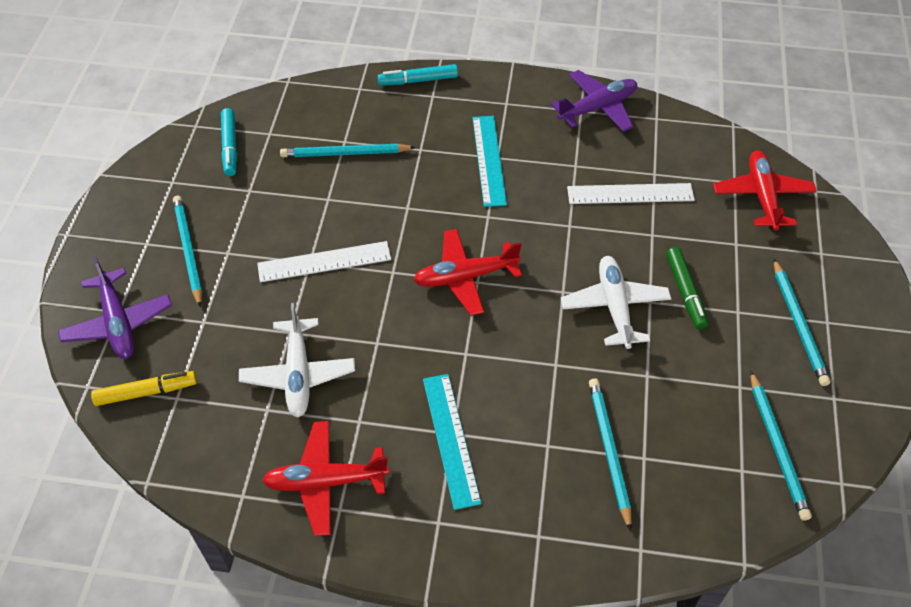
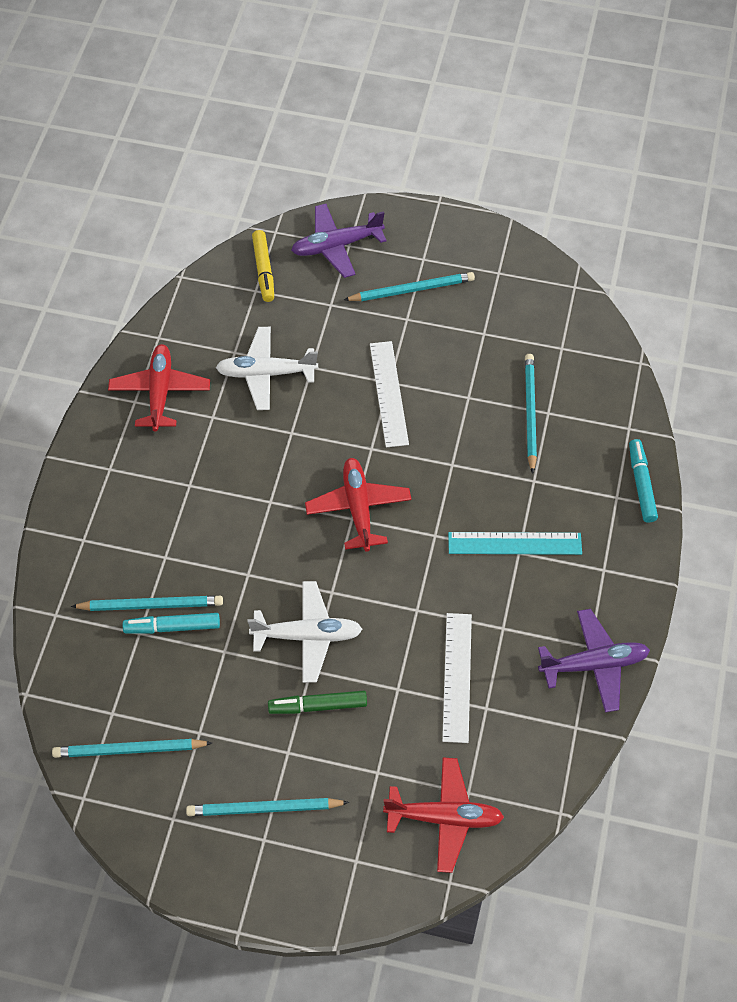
camera: 95 degrees right, 5 degrees up
turquoise marker [221,108,237,176] -> turquoise marker moved to [123,613,220,634]
turquoise ruler [423,374,482,510] -> none
purple plane [551,70,637,132] -> purple plane turned 75 degrees counterclockwise [538,609,650,713]

